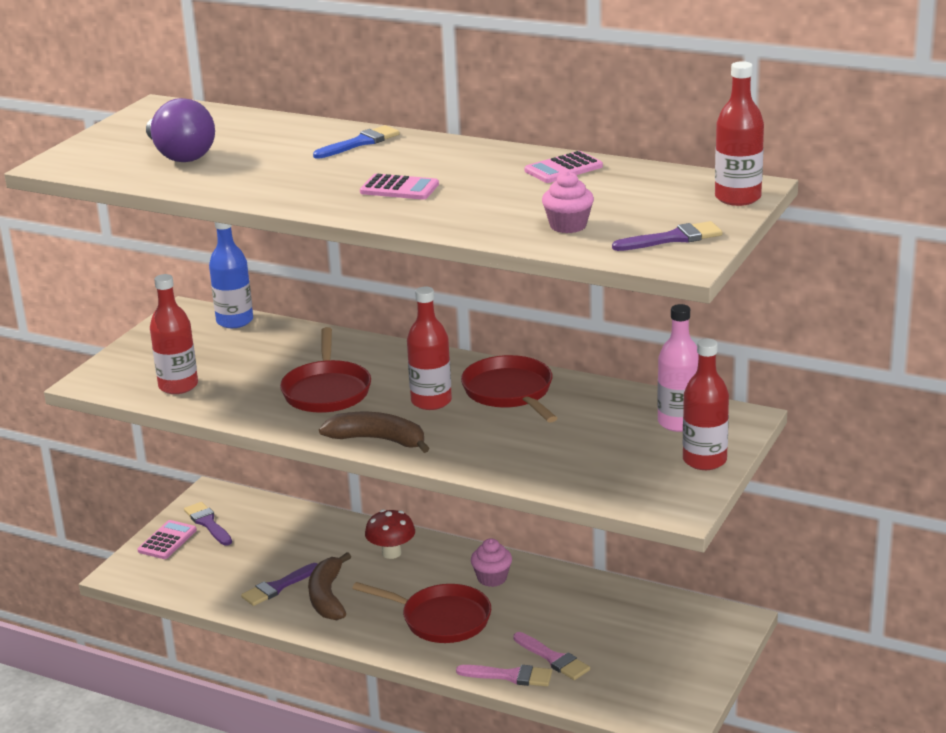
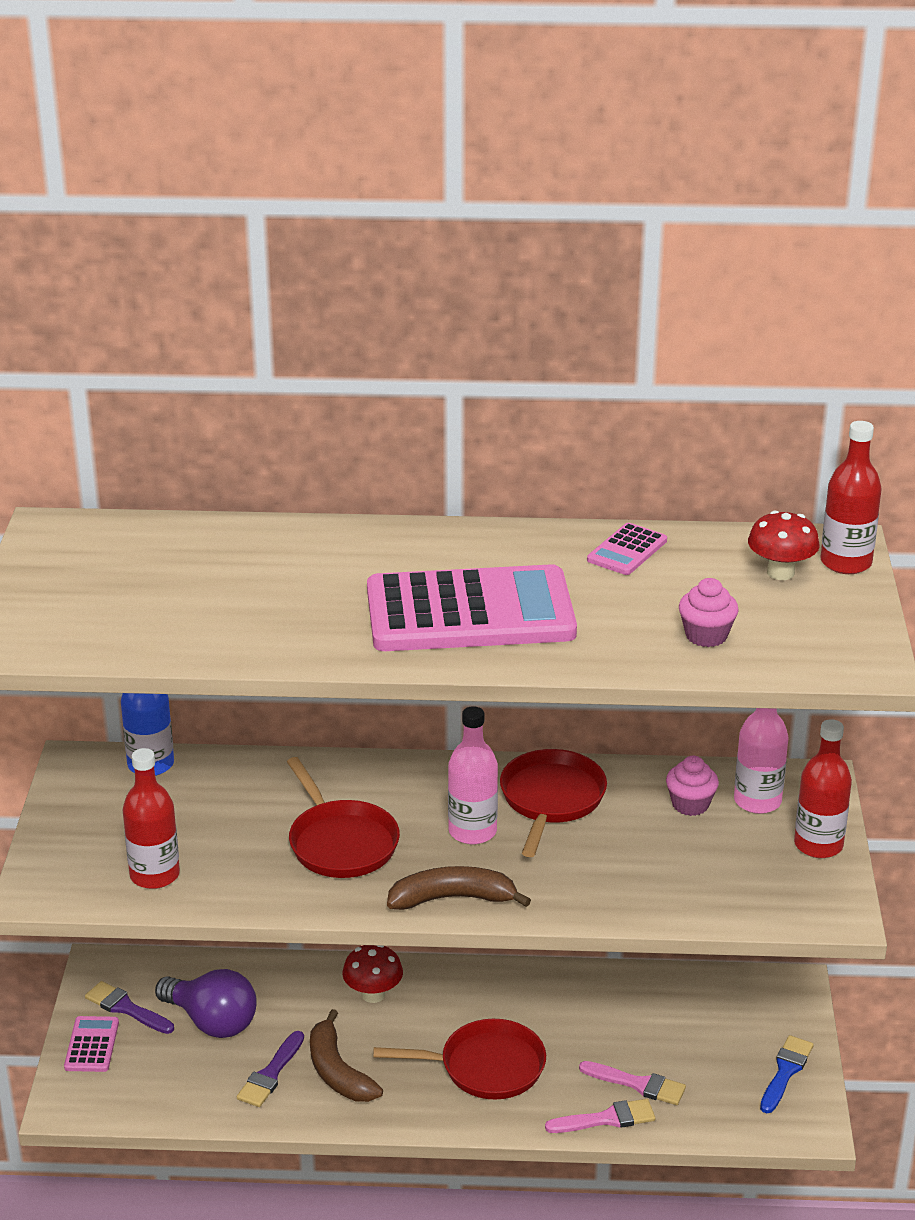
camera: 25 degrees left, 5 degrees up
purple light bulb [146,98,215,162] -> purple light bulb moved to [155,969,257,1038]
blue brush [313,125,400,159] -> blue brush moved to [760,1035,814,1113]
pink calculator [360,174,439,200] -> pink calculator [367,564,577,651], size x2.36
red bottle [407,287,452,410] -> pink bottle [448,706,498,844]
red pan [461,355,557,422] -> red pan turned 60 degrees clockwise [500,749,607,857]
pink cupcake [471,538,512,587] -> pink cupcake moved to [666,756,719,816]
purple brush [612,221,722,251] -> none
none -> red mushroom [748,510,820,580]

